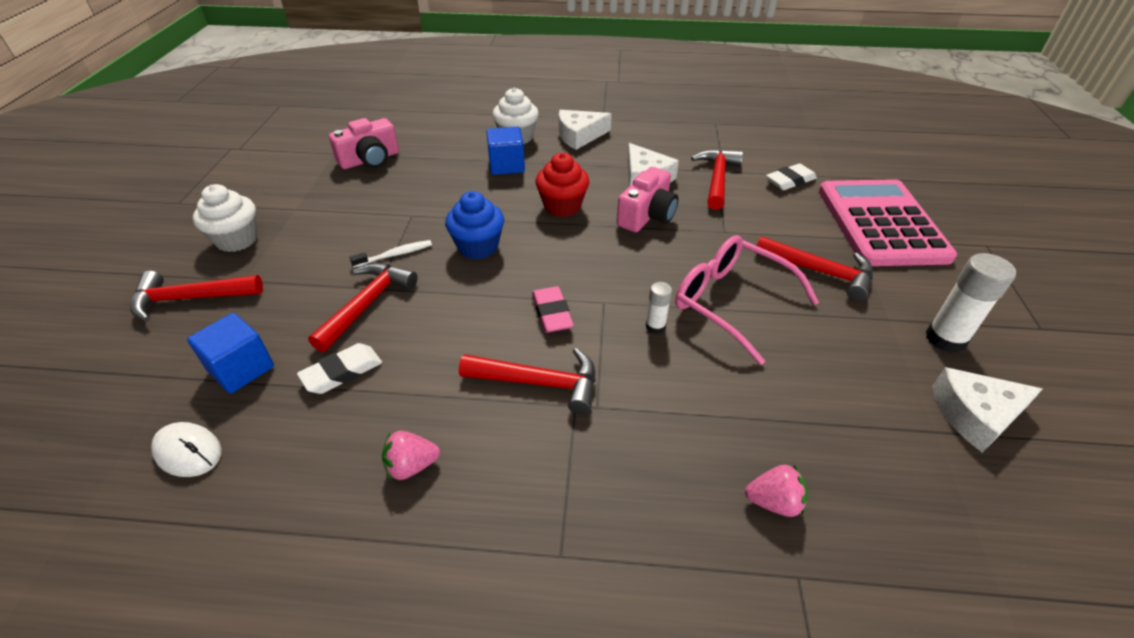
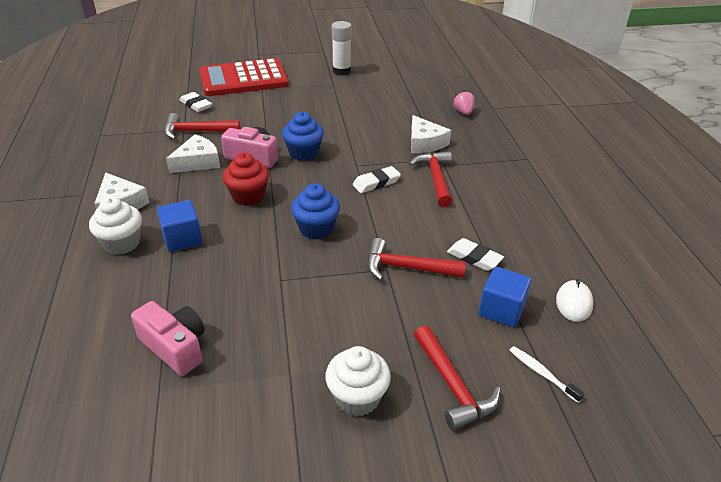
camera: 105 degrees left, 5 degrees down
white toothbrush [349,240,432,268] -> white toothbrush moved to [509,346,585,403]
pink strawberry [382,431,440,481] -> none
pink eraser [532,286,574,333] -> white eraser [353,166,401,193]
white glue stick [646,282,672,334] -> none
pink glasses [675,235,819,365] -> none
red hammer [757,236,873,301] -> none
pink calculator [819,179,957,266] -> red calculator [199,58,289,96]
white cheese [932,367,1042,453] -> white cheese moved to [411,115,451,153]
none -> blue cupcake [282,112,324,161]

